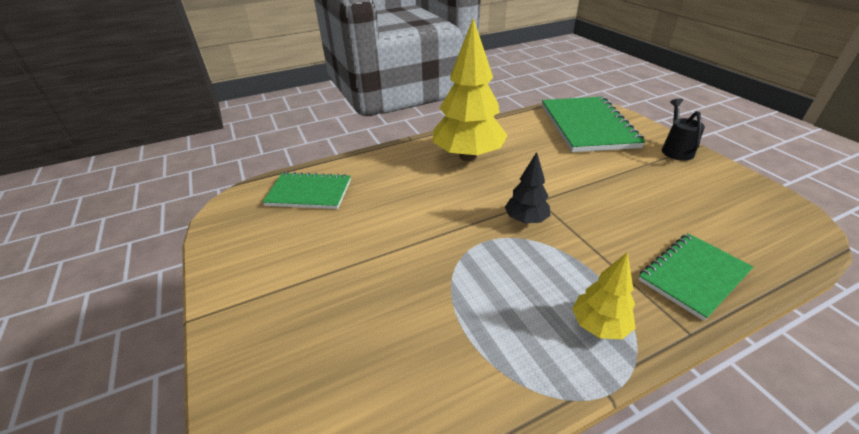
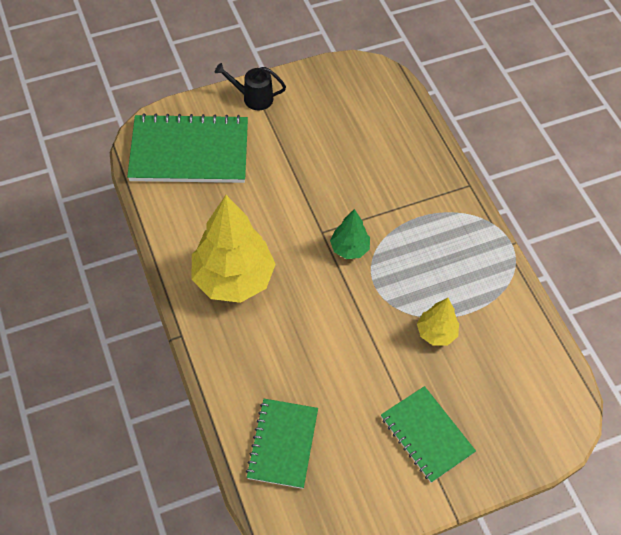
camera: 90 degrees left, 20 degrees up
black tree [505,152,551,224] -> green tree [330,209,370,259]
yellow tree [572,252,635,339] -> yellow tree moved to [417,298,459,346]
green notebook [638,233,753,321] -> green notebook moved to [381,386,476,483]

